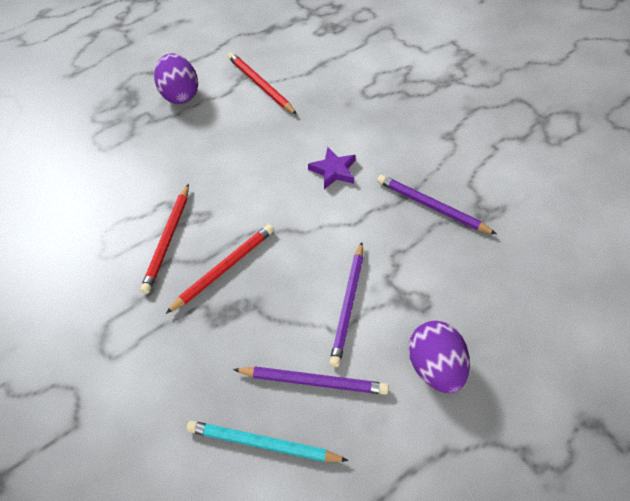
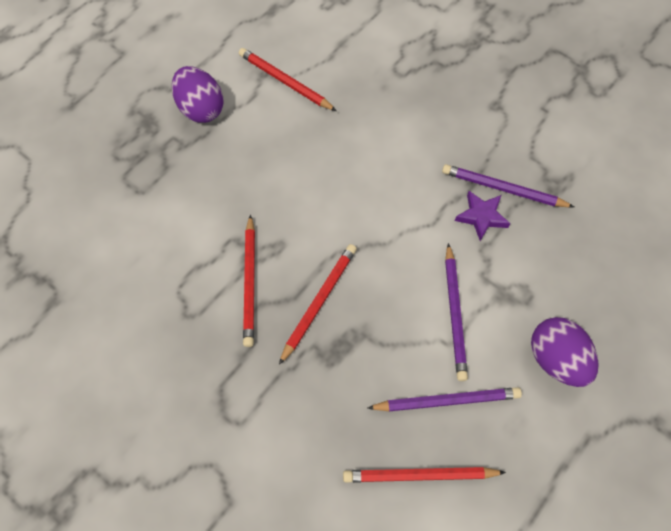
camera: 15 degrees left, 10 degrees up
turquoise pencil [187,421,349,462] -> red pencil [343,467,506,483]
purple star [308,147,356,189] -> purple star moved to [455,191,511,241]

